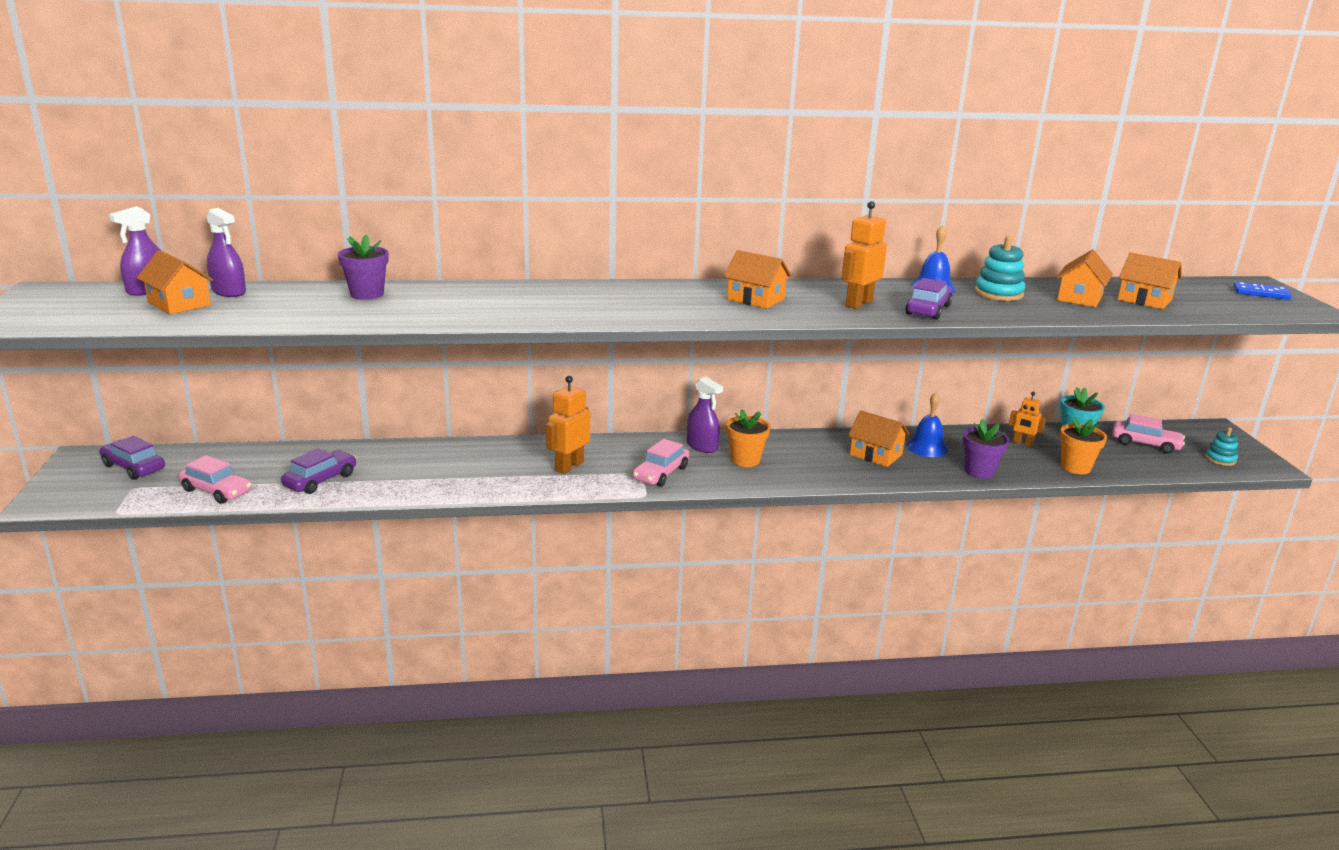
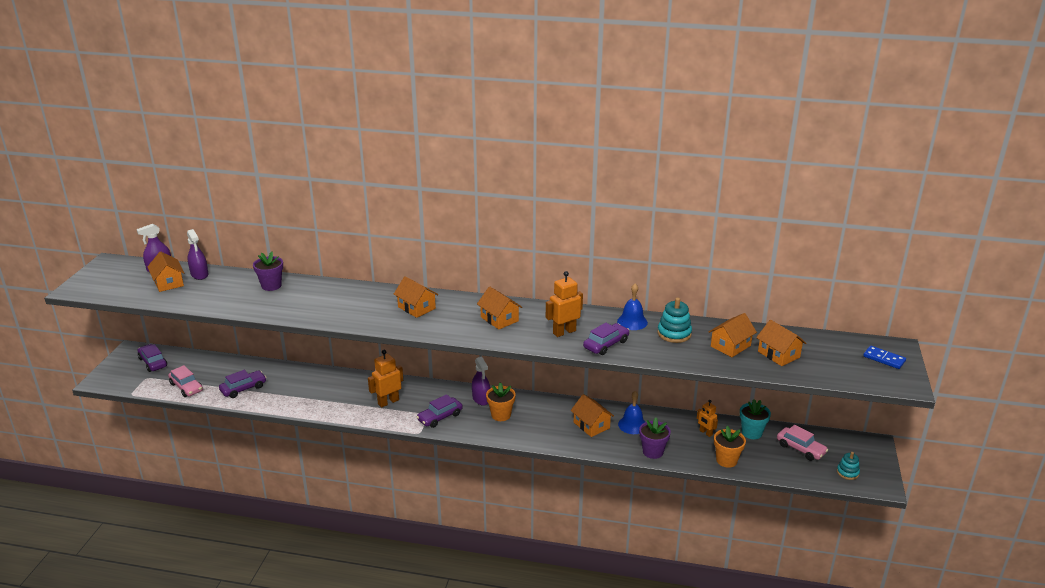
camera: 20 degrees right, 5 degrees up
pink car [632,439,689,487] -> purple car [416,394,463,428]
none -> orange house [394,276,438,318]

